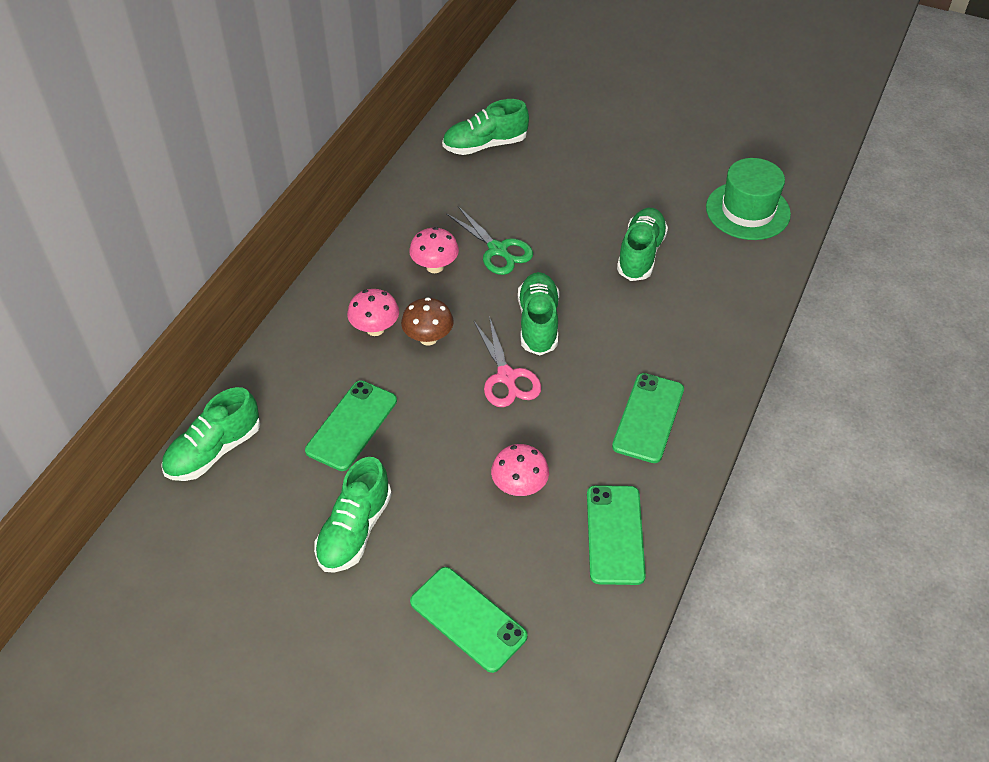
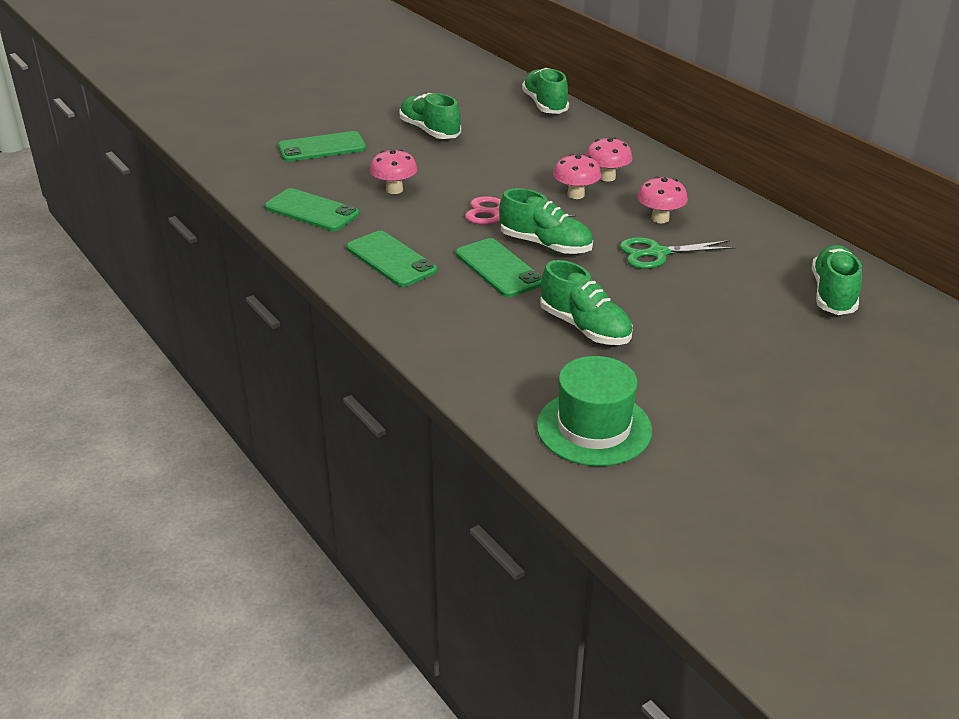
camera: 120 degrees right, 15 degrees down
green phone [305,380,397,471] -> green phone moved to [456,238,542,297]
brown mushroom [401,297,454,346] -> pink mushroom [553,154,601,199]

